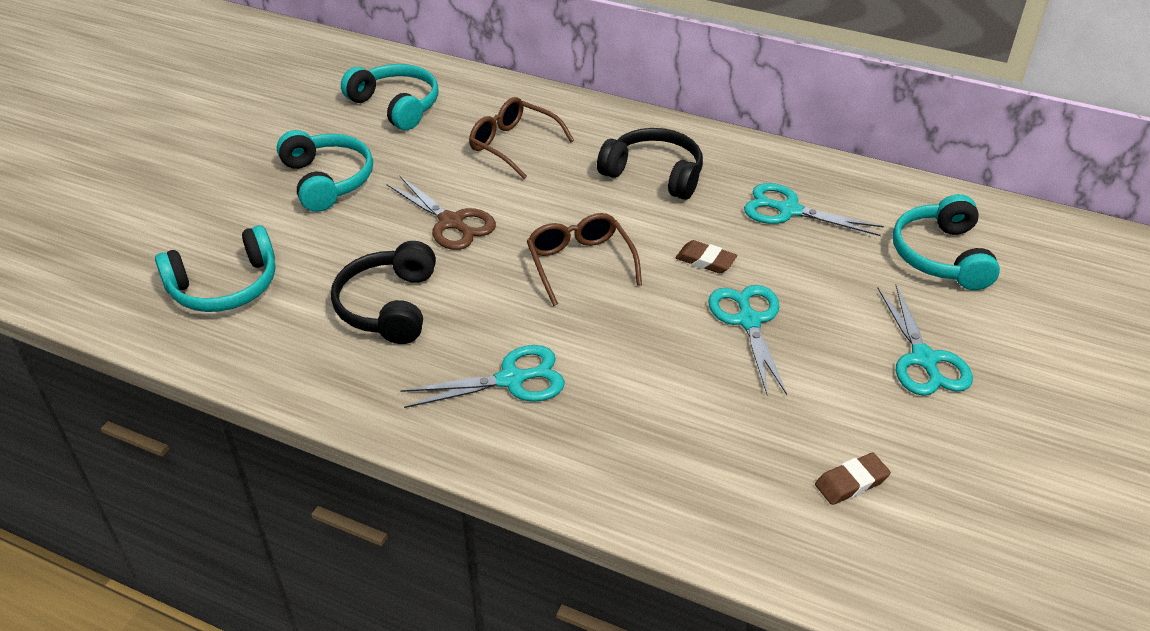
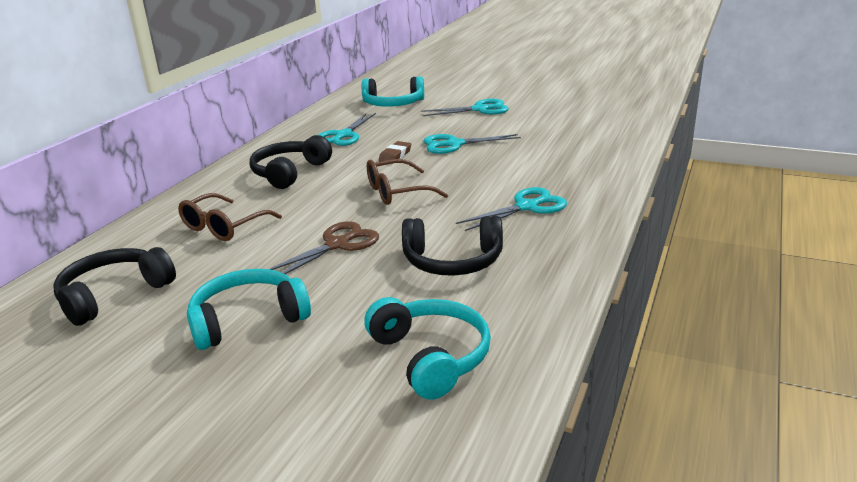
camera: 90 degrees left, 15 degrees down
turquoise headphones [341,64,439,130] -> black headphones [53,247,176,326]
turquoise scissors [400,345,565,408] -> turquoise scissors turned 75 degrees clockwise [456,187,567,231]
brown eraser [815,453,891,505] -> none

